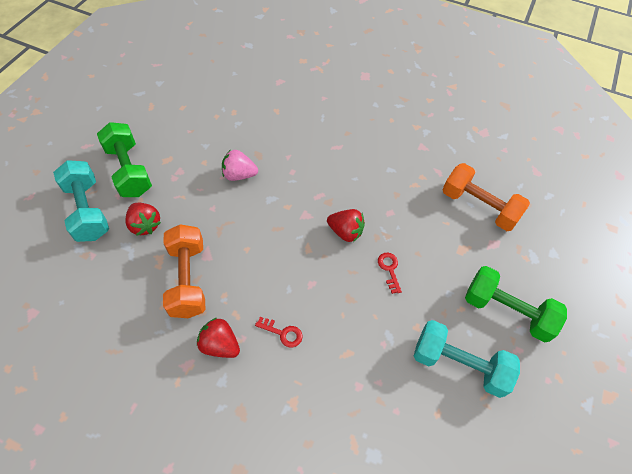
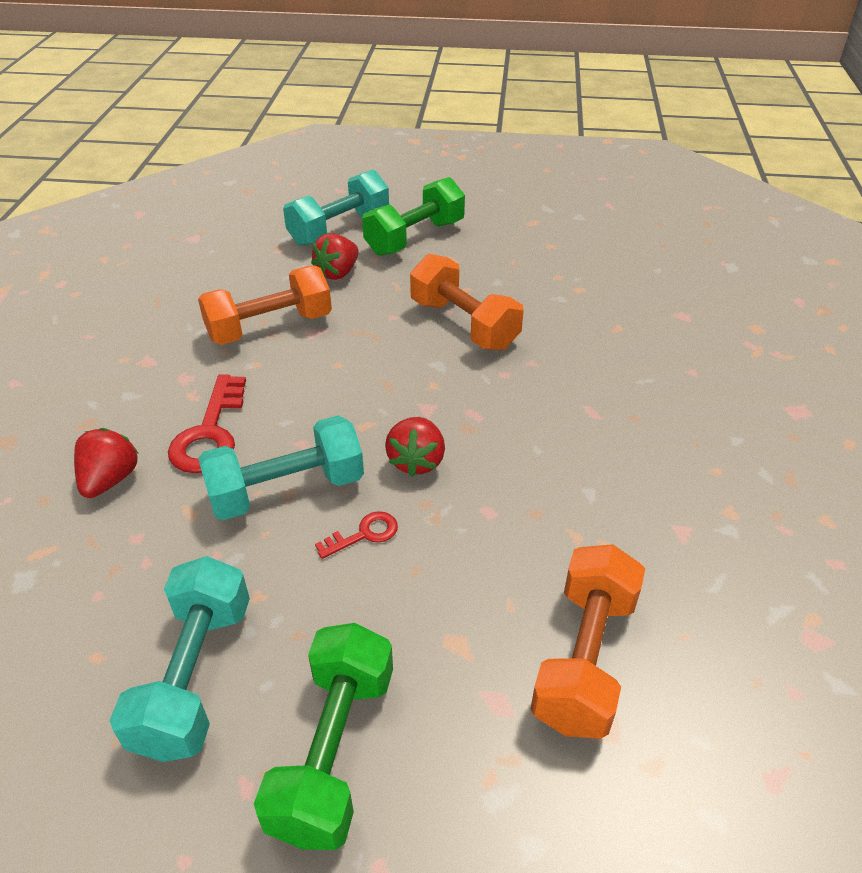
camera: 75 degrees right, 15 degrees down
red strawberry [197,318,240,358] -> red strawberry moved to [74,428,139,498]
pink strawberry [222,150,258,181] -> orange dumbbell [410,254,524,350]
red key [255,317,303,347] -> red key [168,374,246,473], size x1.86
none -> turquoise dumbbell [198,416,364,520]

